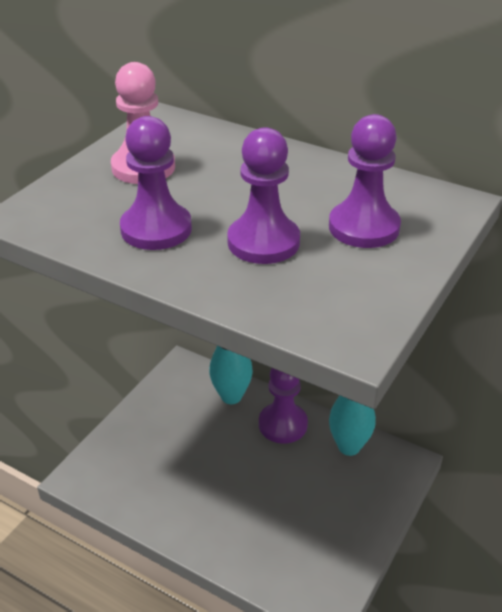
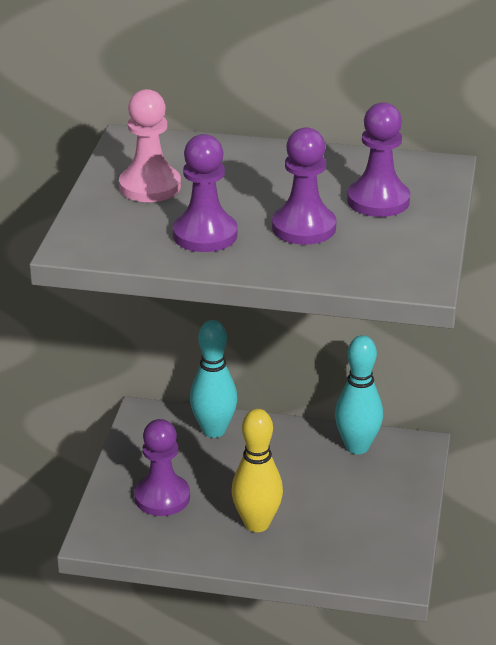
camera: 20 degrees left, 5 degrees down
purple pawn [259,368,308,444] -> purple pawn moved to [134,419,190,516]
none -> yellow bowling pin [231,409,283,532]

